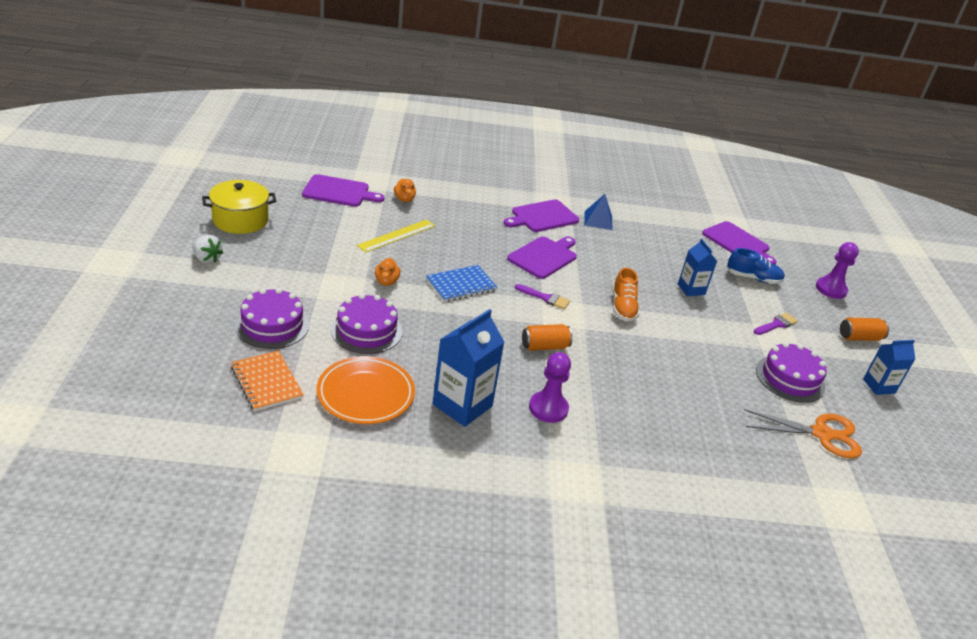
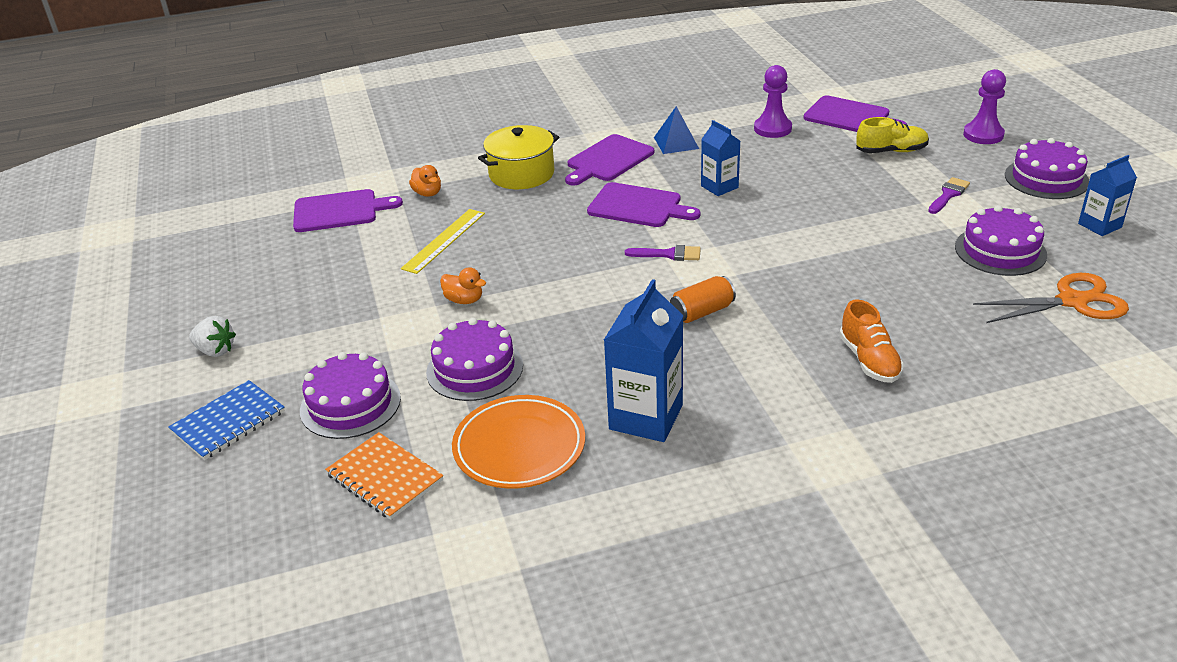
camera: 10 degrees left, 0 degrees up
yellow pot [202,180,276,234] -> yellow pot moved to [478,125,559,189]
orange duck [375,258,400,286] -> orange duck turned 45 degrees counterclockwise [440,267,486,304]
blue notebook [426,265,498,302] -> blue notebook moved to [168,380,285,460]
purple cutting board [507,236,577,279] -> purple cutting board turned 90 degrees clockwise [587,182,700,227]
purple pawn [529,352,571,423] -> purple pawn moved to [754,65,792,138]
orange shoe [612,268,640,321] -> orange shoe moved to [839,299,904,383]
blue carton [678,239,717,296] -> blue carton moved to [701,120,740,196]
blue shoe [726,248,785,284] -> yellow shoe [856,117,929,153]
orange can [840,318,889,341] -> purple cake [1005,138,1089,199]

